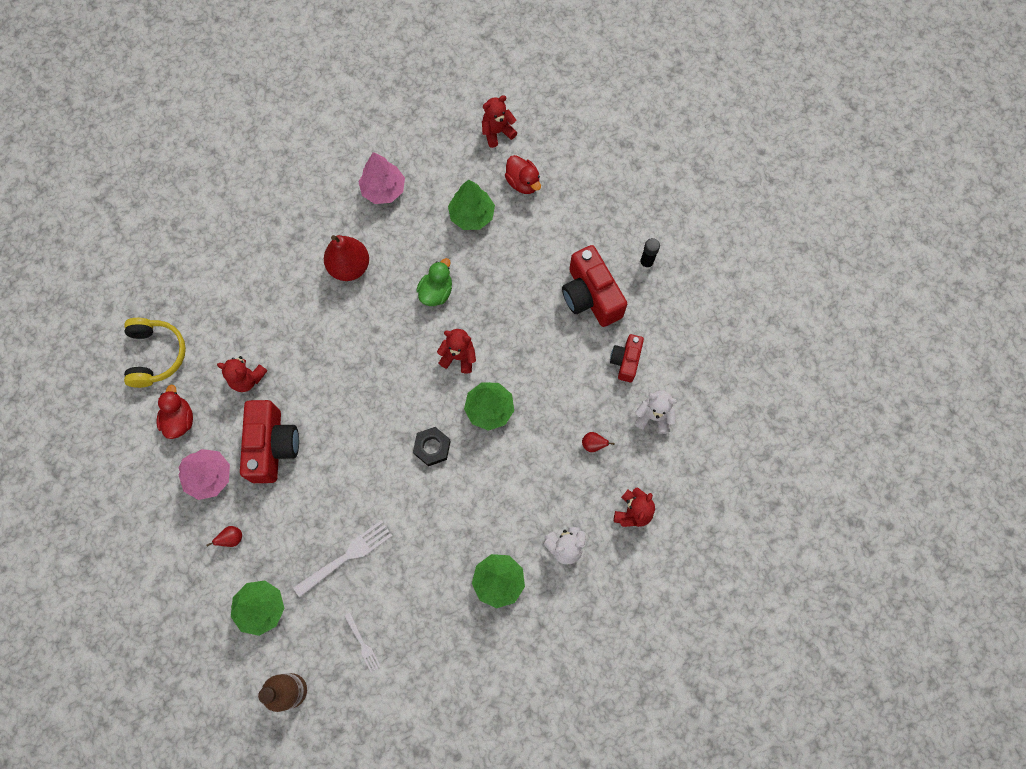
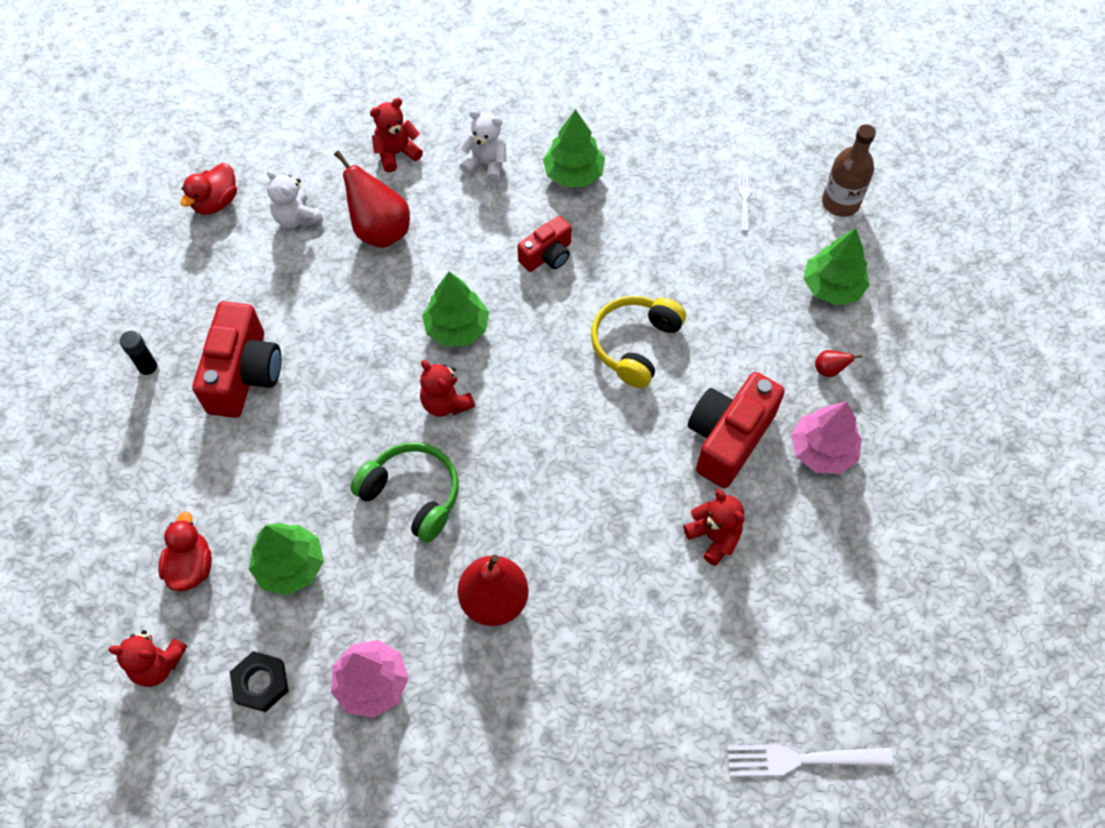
camera: 145 degrees left, 10 degrees down
yellow headphones [124,318,186,388] -> yellow headphones moved to [591,296,686,388]
red duck [157,384,193,439] -> red duck moved to [180,163,237,215]
white fork [293,520,392,597] -> white fork moved to [727,744,894,776]
black nut [413,427,451,466] -> black nut moved to [230,651,289,712]
green duck [416,258,452,306] -> green headphones [350,442,459,543]
red pear [582,432,615,452] -> red pear [334,150,410,248], size x2.31
red camera [610,334,644,382] -> red camera moved to [518,216,571,272]

